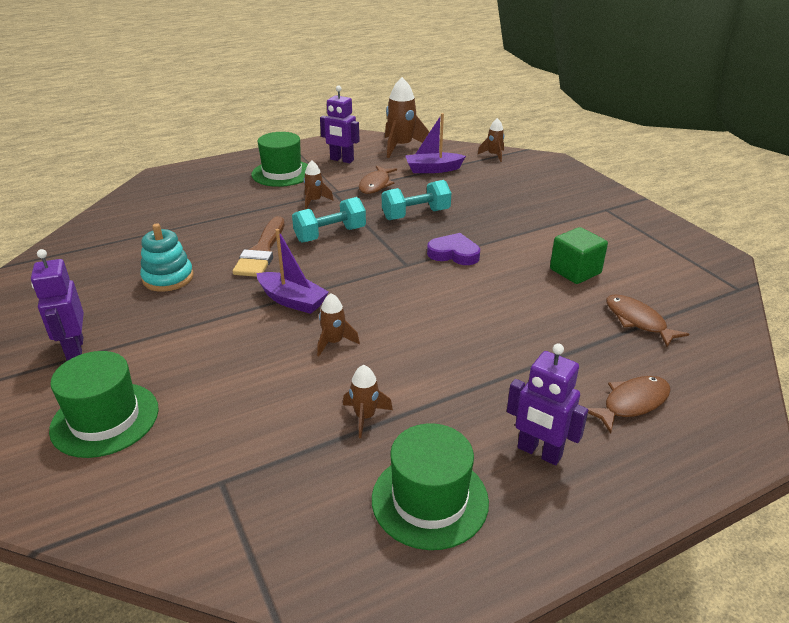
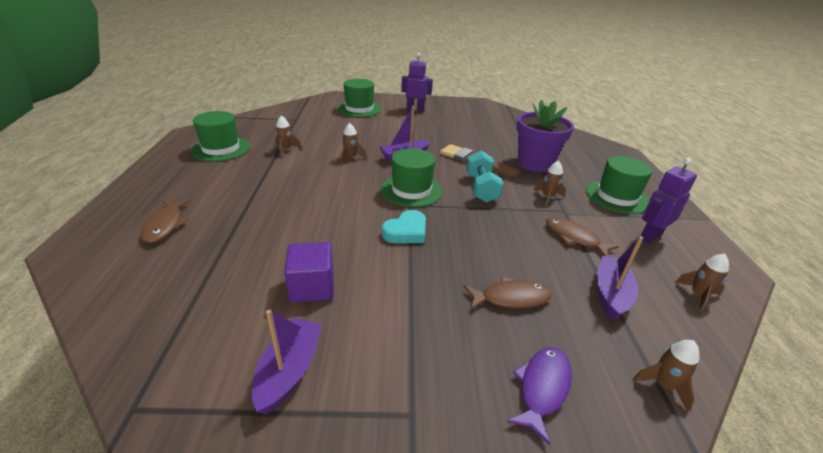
camera: 115 degrees right, 0 degrees up
turquoise stacking toy [140,223,193,292] -> none
turquoise dumbbell [382,180,451,220] -> none
brown rocket [385,77,429,158] -> brown rocket [675,254,729,312], size x0.54
purple heart [427,233,480,265] -> turquoise heart [382,210,426,243]
purple robot [507,343,588,465] -> none
green cube [550,227,608,284] -> purple cube [284,242,334,302]
brown fish [606,294,689,347] -> brown fish moved to [463,277,552,310]
none -> purple boat [252,310,322,414]
none -> green hat [381,148,443,207]
none -> purple fish [507,347,572,445]
none -> purple flower pot [516,100,574,172]

